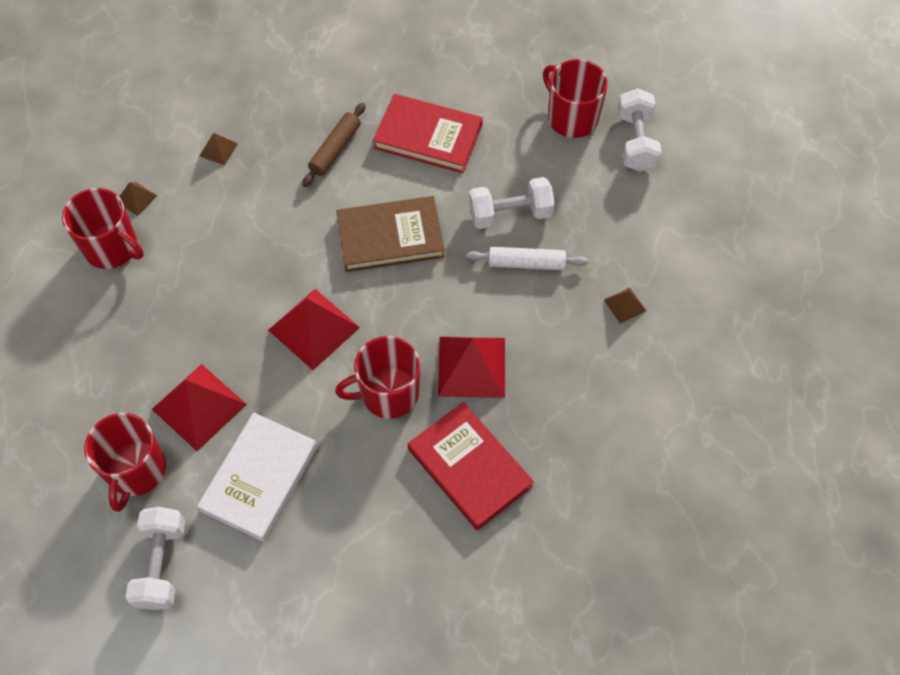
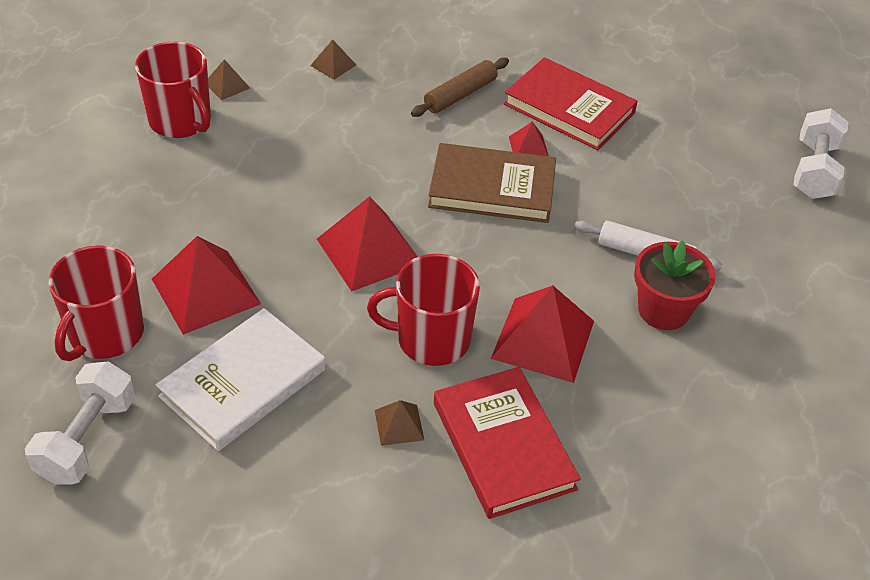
camera: 15 degrees right, 15 degrees down
white dumbbell [469,177,555,229] -> none
red mug [543,59,608,138] -> none
brown pyramid [604,287,646,324] -> brown pyramid moved to [375,400,424,446]
none -> red pyramid [509,121,549,156]
none -> red flower pot [634,241,716,330]

